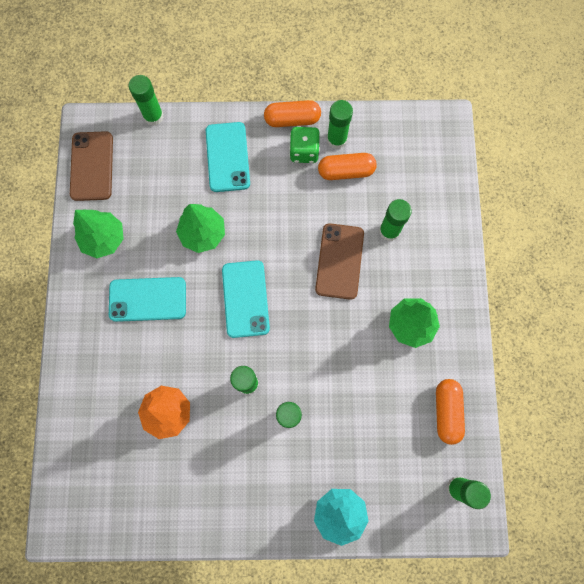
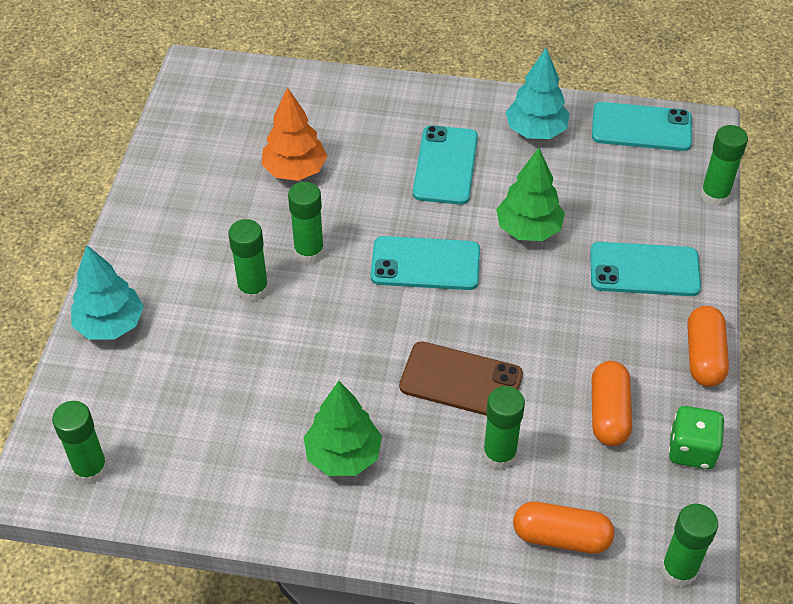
camera: 100 degrees right, 25 degrees down
brown phone [70,131,113,201] -> turquoise phone [592,102,692,151]
green tree [73,210,124,258] -> turquoise tree [505,48,570,139]
green dice [289,127,320,163] -> green dice moved to [668,406,725,469]
green glue stick [327,100,353,149] -> green glue stick moved to [661,504,718,587]
orange capsule [436,379,465,445] -> orange capsule moved to [513,502,614,554]

